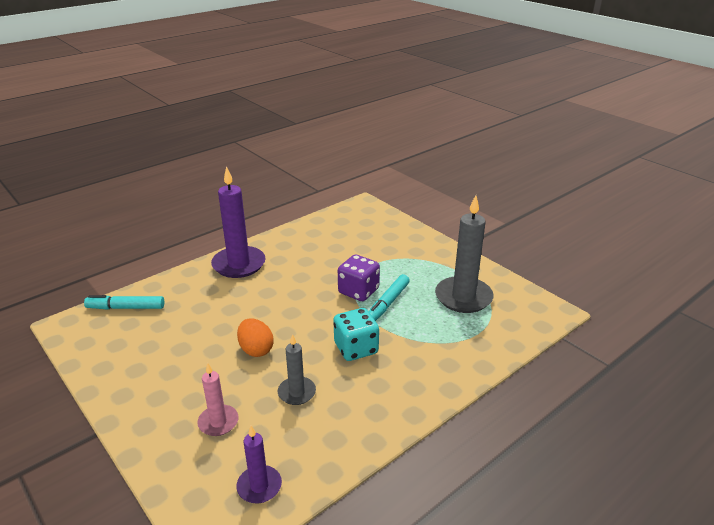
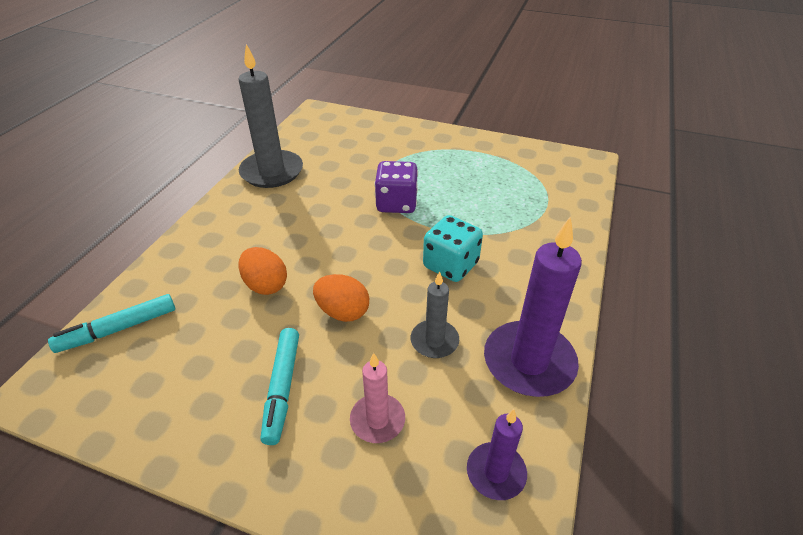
camera: 30 degrees left, 10 degrees up
purple candle [211,166,266,278] -> purple candle moved to [484,217,582,397]
turquoise marker [369,274,410,321] -> turquoise marker moved to [261,328,299,445]
grey candle [435,195,494,313] -> grey candle moved to [238,44,303,188]
none -> orange egg [239,247,287,295]

